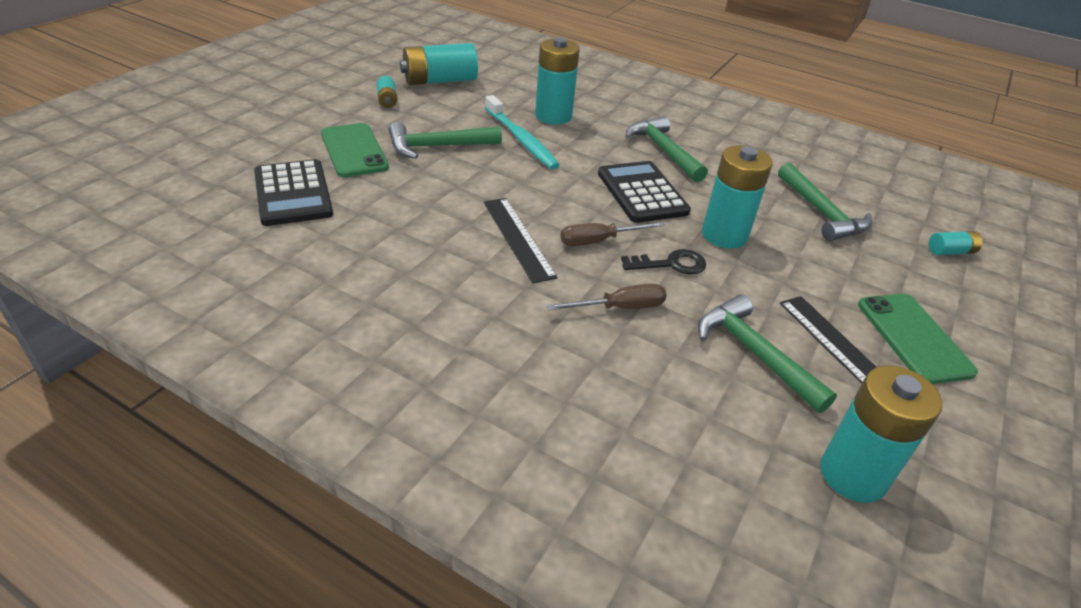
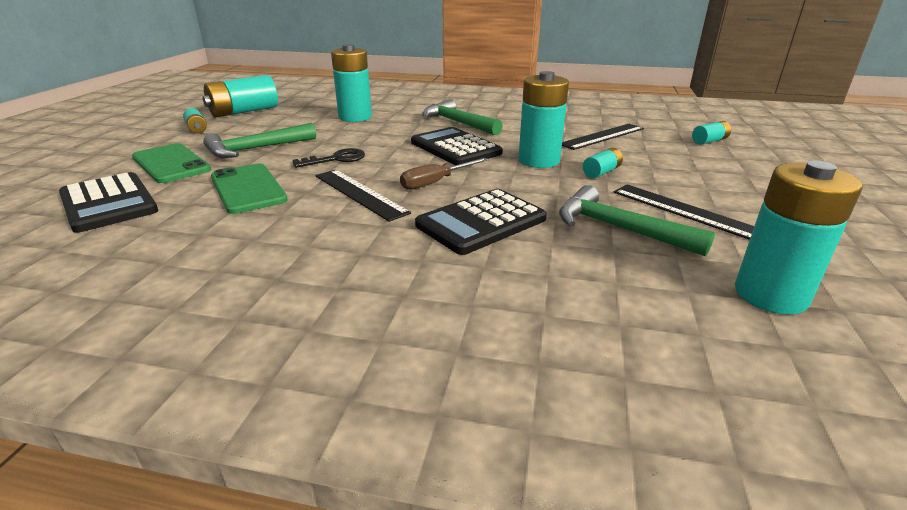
camera: 15 degrees left, 10 degrees down
turquoise toothbrush [485,95,560,169] -> none
brown screwdriver [547,283,667,311] -> black calculator [415,189,547,255]
black key [621,249,706,275] -> black key moved to [292,148,365,168]
green hammer [778,163,872,241] -> black ruler [562,124,644,150]
green phone [858,294,978,384] -> green phone moved to [211,164,288,214]
none -> turquoise battery [583,148,623,178]

